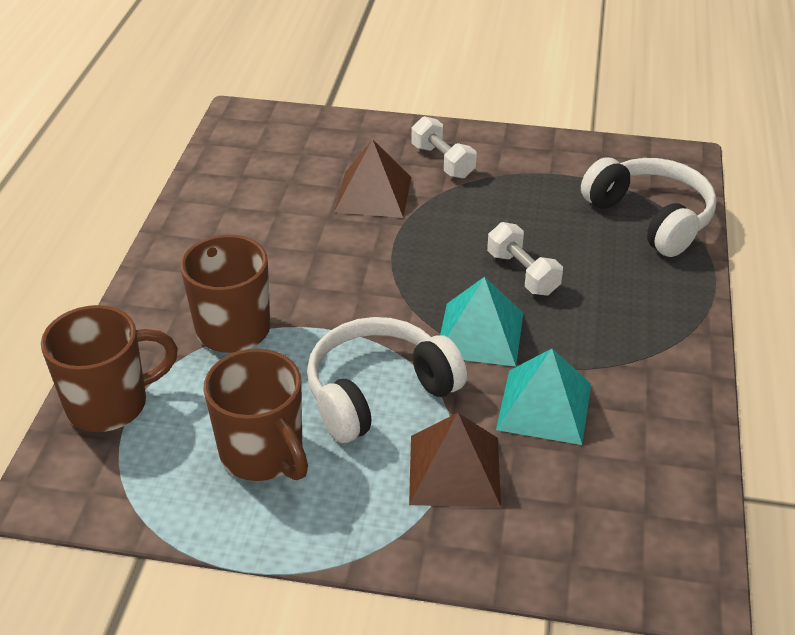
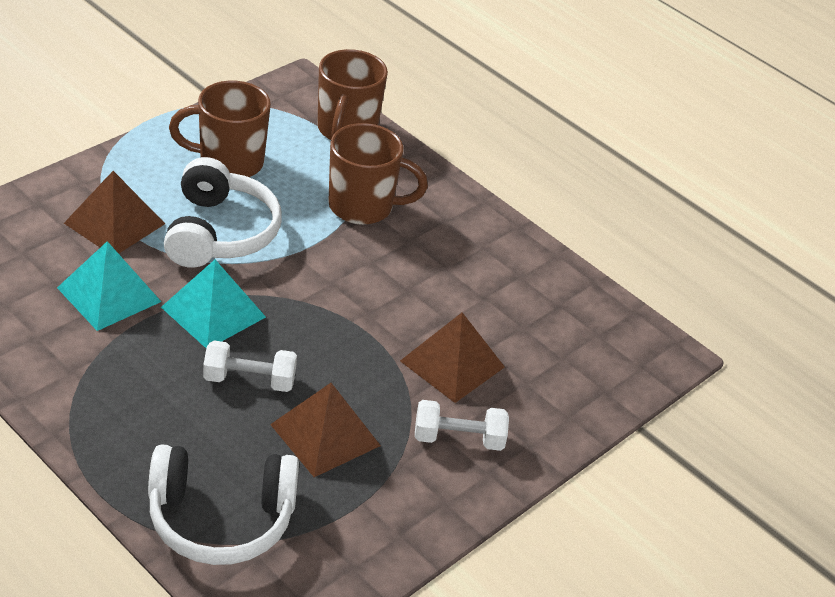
camera: 120 degrees right, 0 degrees up
none -> brown pyramid [270,383,381,477]

